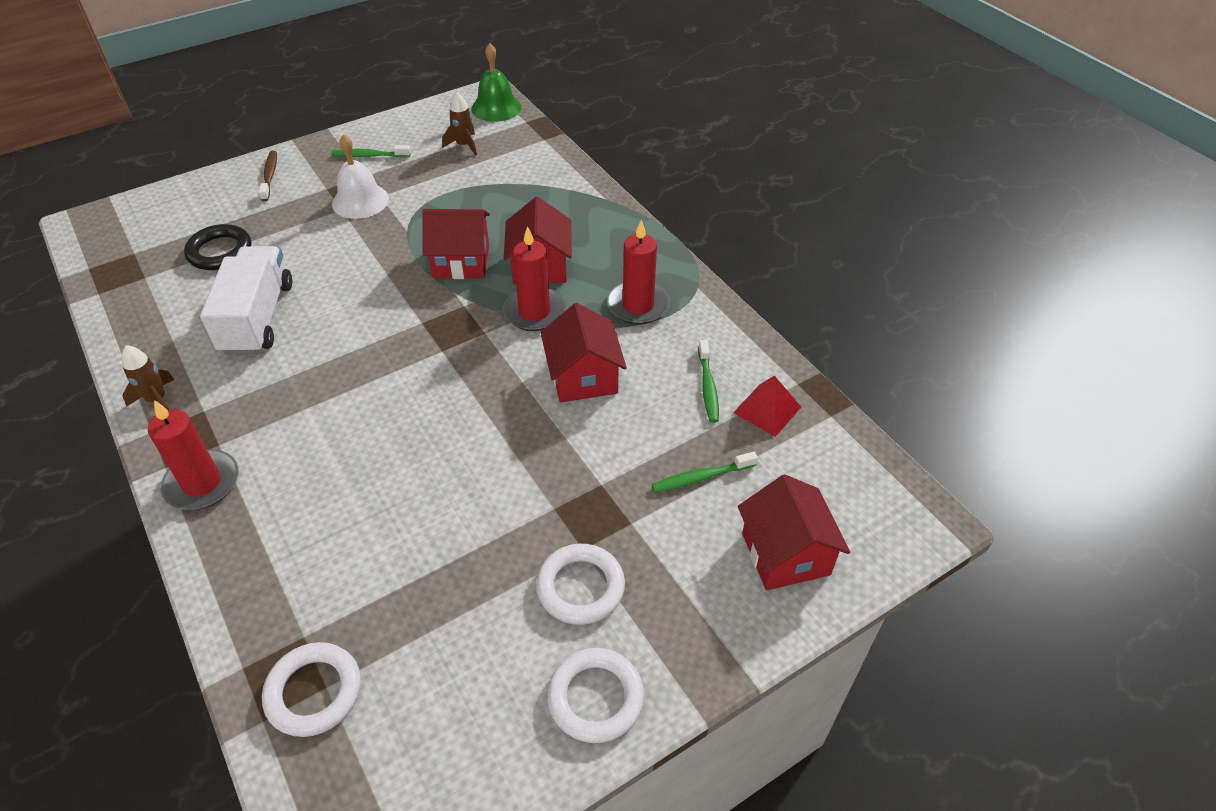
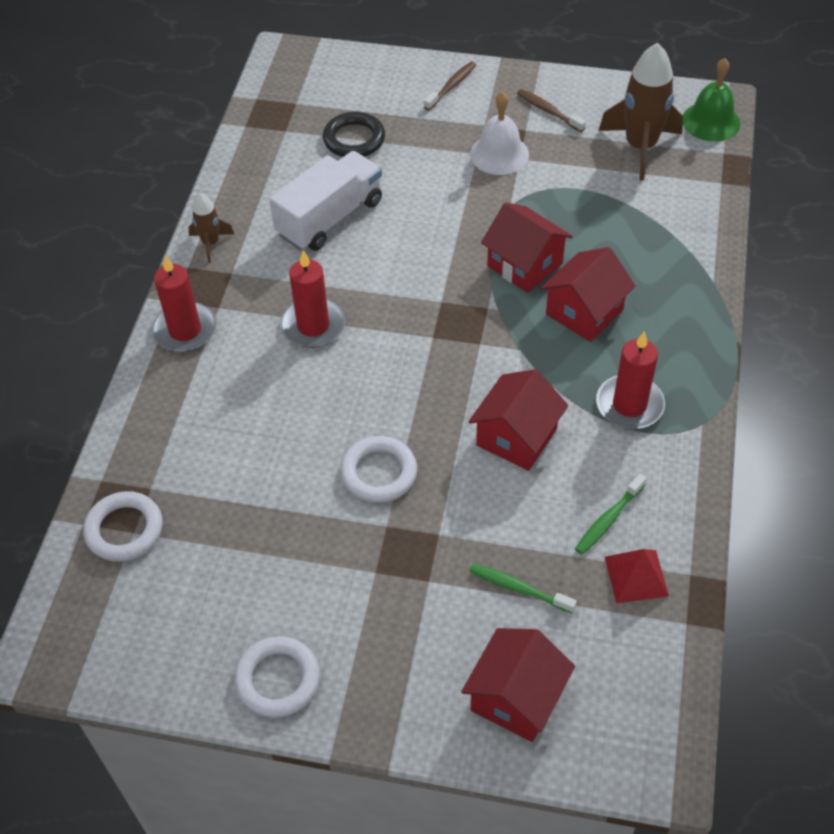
camera: 45 degrees right, 5 degrees up
green toothbrush [332,145,411,158] -> brown toothbrush [517,89,586,132]
brown rocket [442,92,477,156] -> brown rocket [599,43,683,181], size x1.93
red candle [503,226,566,331] -> red candle moved to [280,250,345,348]
white ring [536,544,625,625] -> white ring moved to [340,436,417,503]

